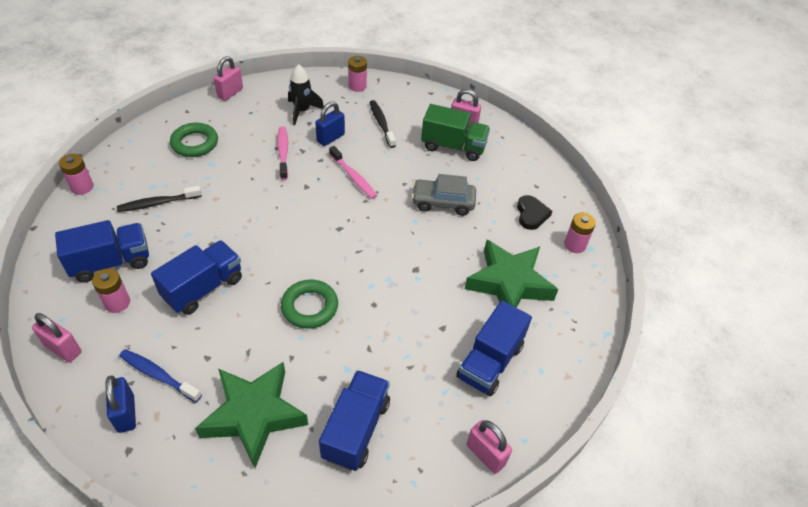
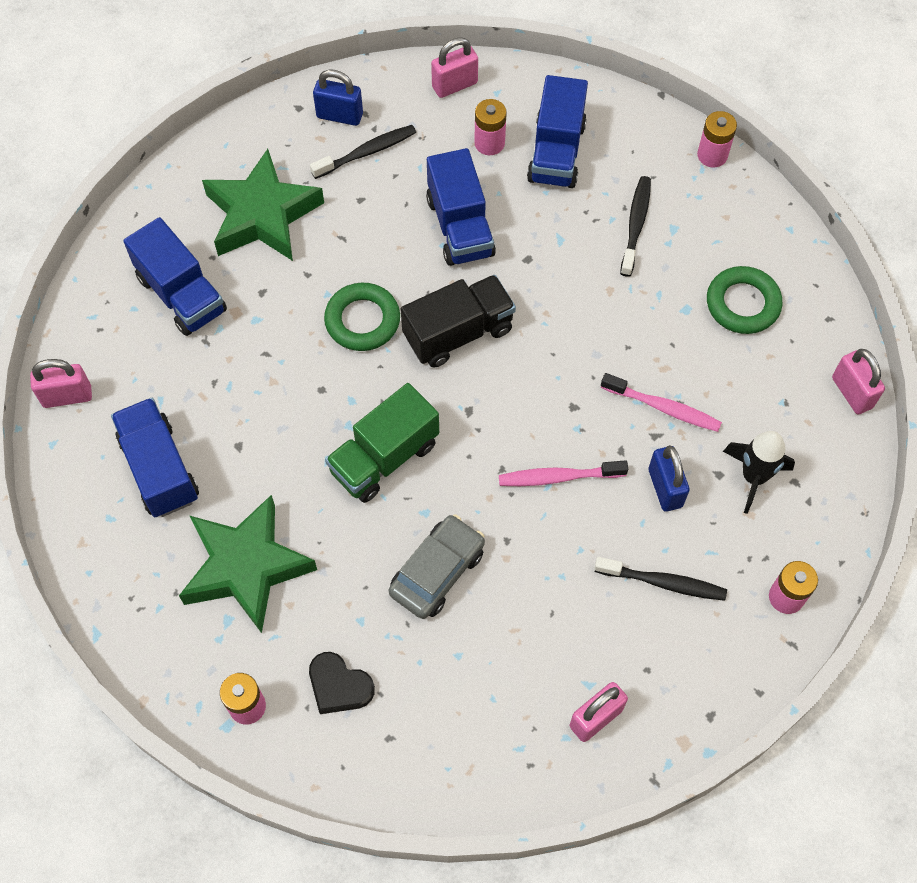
camera: 125 degrees right, 15 degrees up
blue toothbrush [119,349,202,402] -> black toothbrush [310,125,416,179]
green truck [421,104,490,161] -> green truck moved to [325,383,439,503]
none -> black truck [401,275,516,368]

